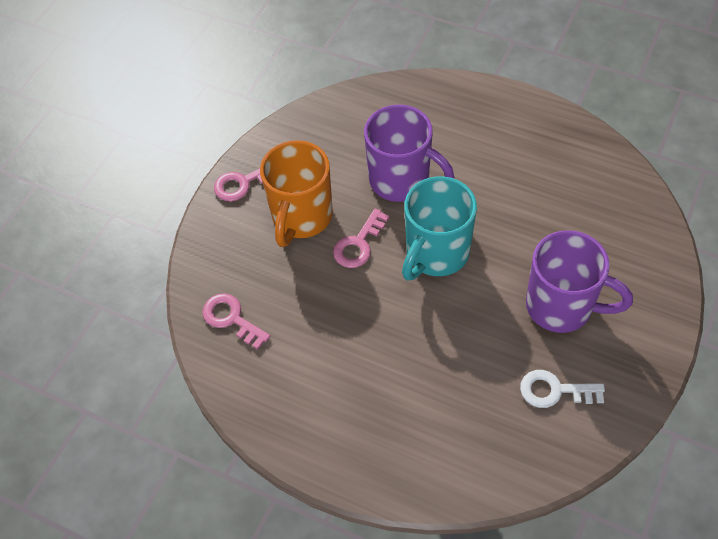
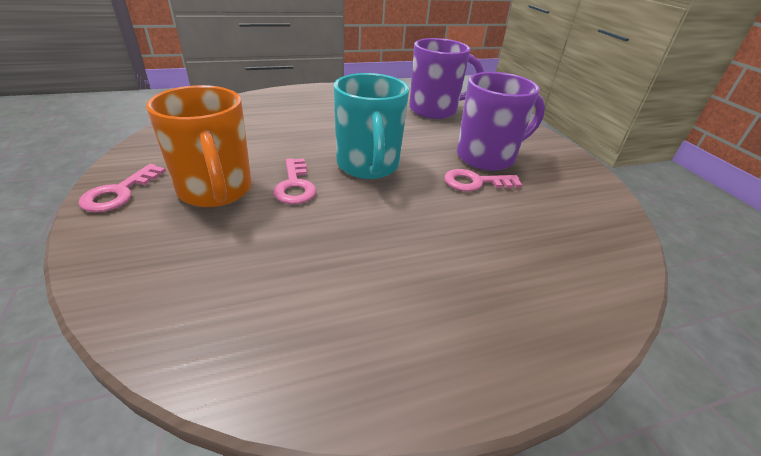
camera: 50 degrees left, 20 degrees down
pink key [202,293,270,350] -> pink key moved to [444,169,522,192]
purple mug [364,104,454,202] -> purple mug moved to [409,38,484,119]
white key [520,370,605,408] -> none

